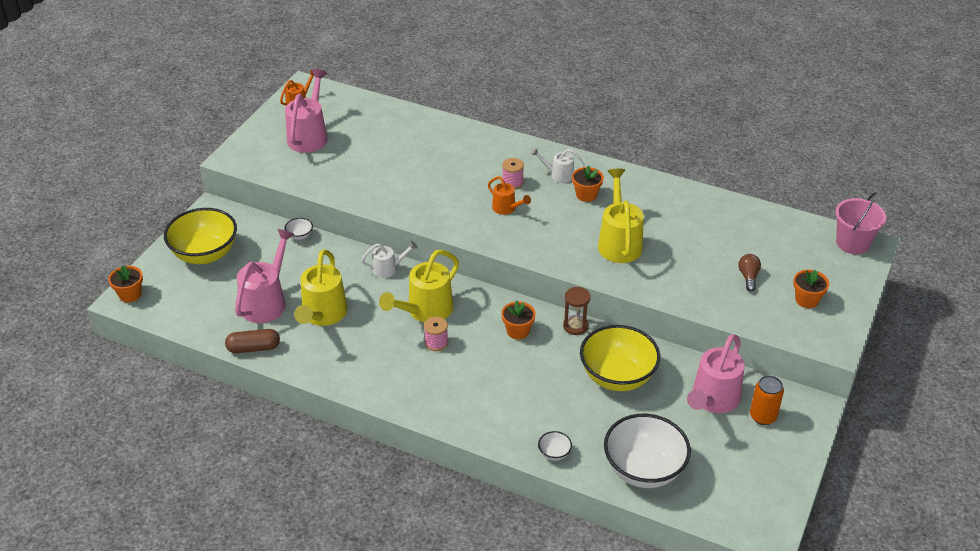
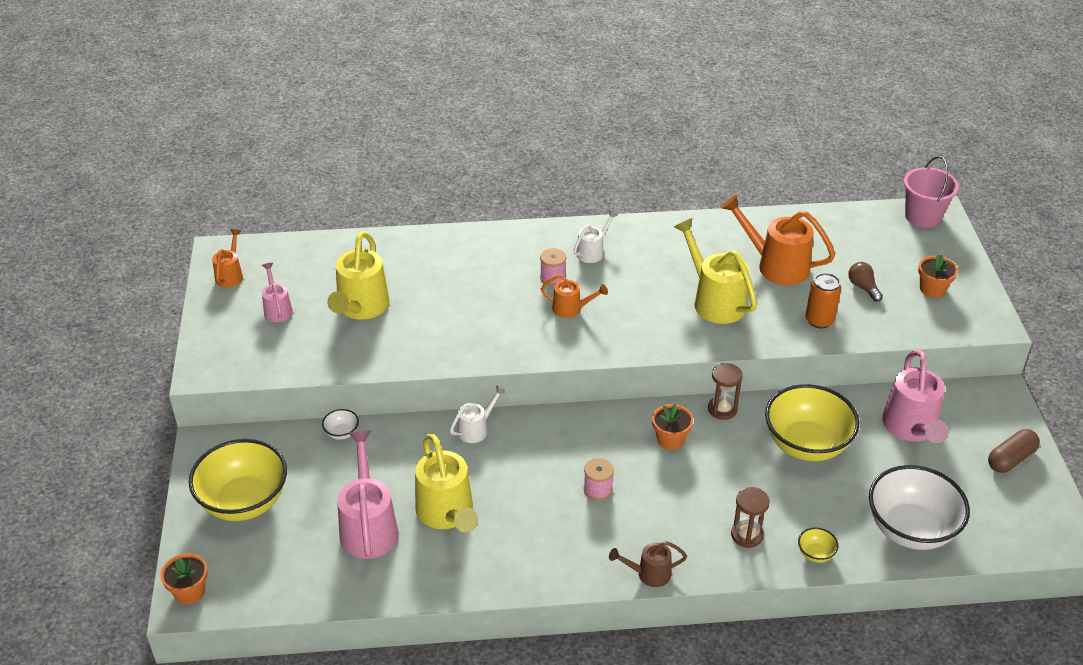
camera: 30 degrees left, 0 degrees up
brown capsule [225,329,280,353] -> brown capsule moved to [988,429,1040,473]
pink watering can [285,69,327,153] -> pink watering can [262,263,293,322], size x0.54
yellow watering can [379,250,459,323] -> yellow watering can moved to [327,231,390,320]
white watering can [531,148,585,183] -> white watering can turned 150 degrees clockwise [573,210,618,263]
white bowl [538,431,572,461] -> yellow bowl [798,528,839,563]
orange flower pot [572,165,604,202] -> none
orange can [750,375,784,425] -> orange can moved to [805,273,841,329]
none -> brown watering can [609,541,687,587]
none -> orange watering can [721,195,835,285]
none -> brown hourglass [731,487,770,548]

